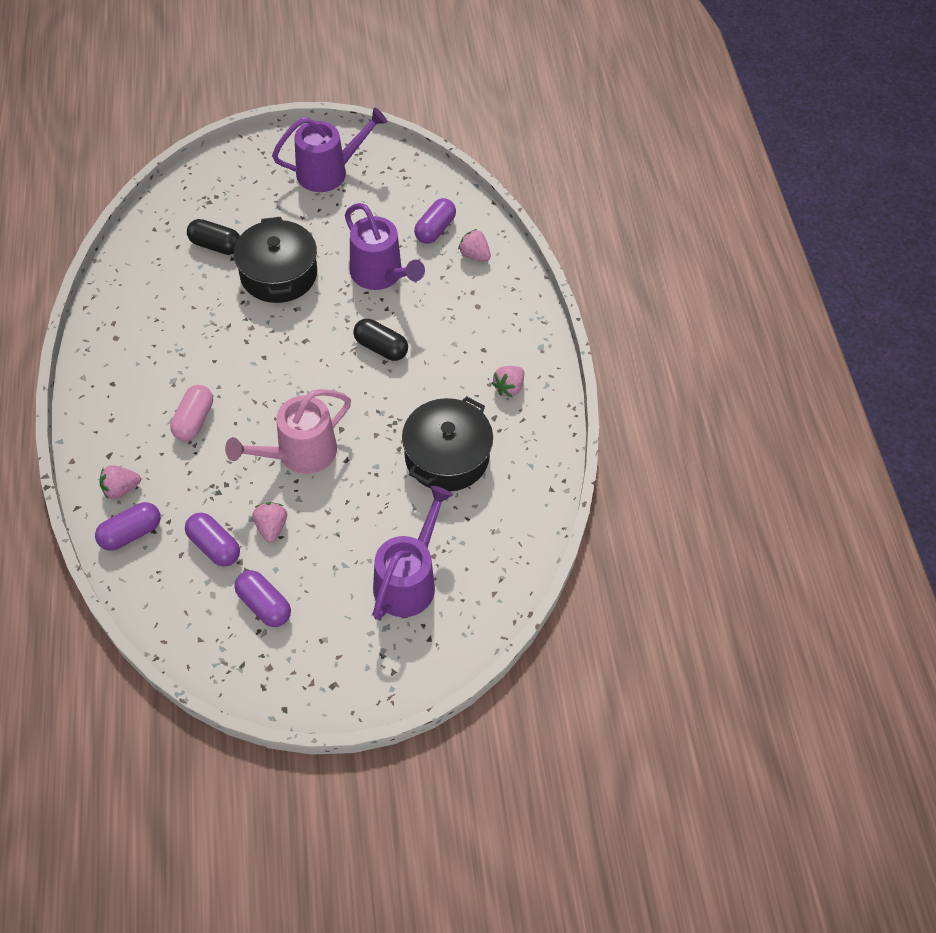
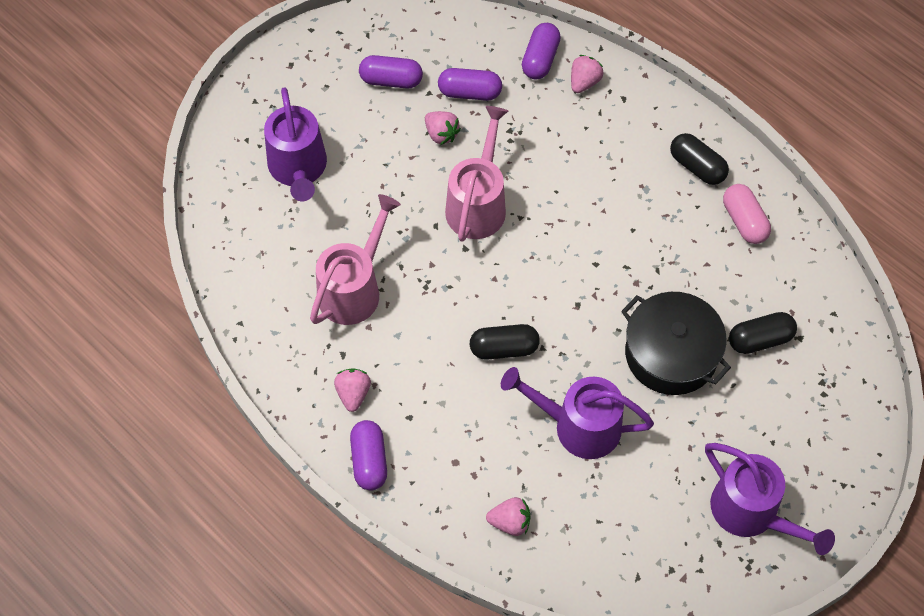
camera: 145 degrees right, 5 degrees up
pink capsule [170,385,213,441] -> pink capsule moved to [723,184,771,244]
purple watering can [272,107,387,192] -> purple watering can turned 75 degrees counterclockwise [705,443,835,555]
black pot [402,396,493,491] -> pink watering can [310,194,401,325]
purple capsule [414,198,456,244] -> purple capsule moved to [350,420,387,491]
none -> black capsule [670,133,729,185]

